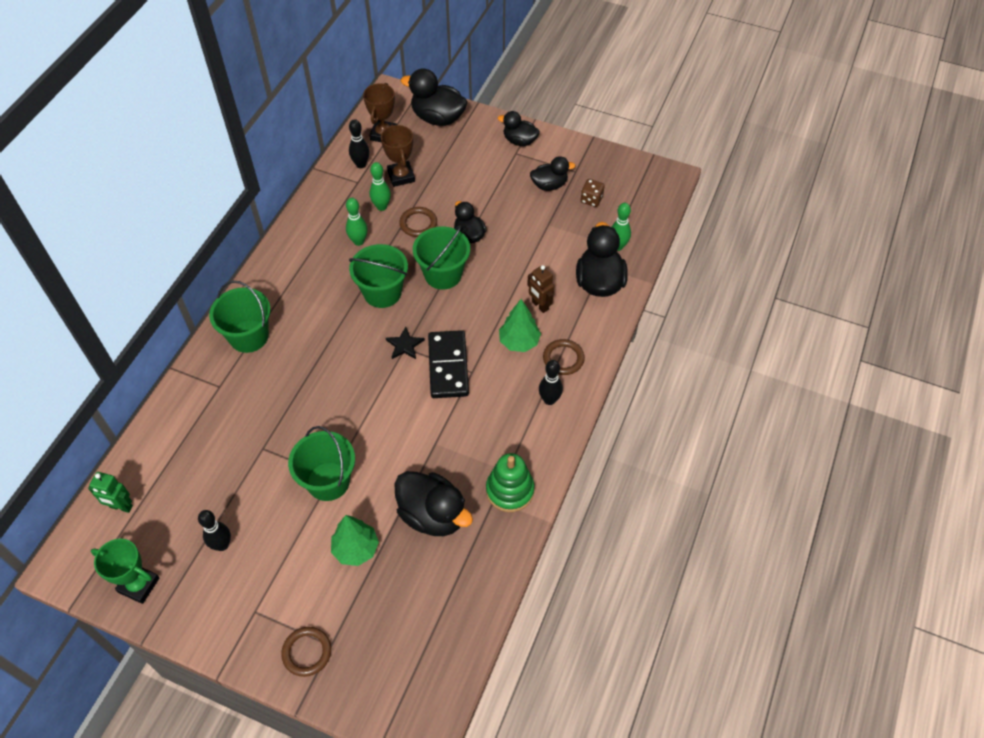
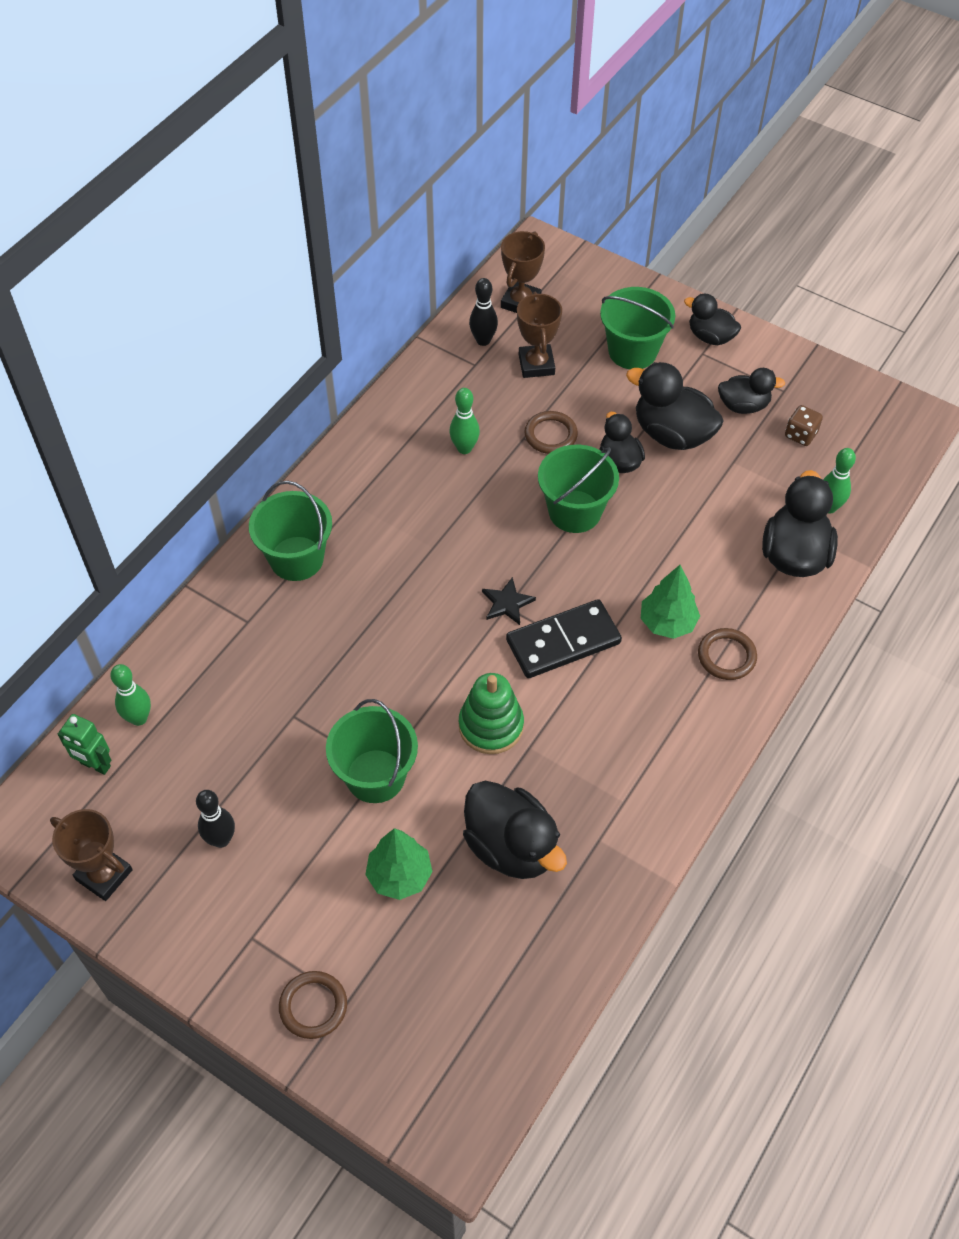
camera: 10 degrees right, 0 degrees up
green trophy [91,539,160,604] -> brown trophy [50,809,133,901]
green bucket [349,244,408,308] -> green bucket moved to [600,287,676,369]
green bowling pin [370,162,391,211] -> green bowling pin moved to [110,664,151,726]
black duck [401,68,468,126] -> black duck moved to [626,362,724,450]
black domino [428,330,469,398] -> black domino turned 60 degrees clockwise [506,599,622,678]
green stacking toy [486,453,535,512] -> green stacking toy moved to [459,673,524,754]
brown robot [527,265,554,313] -> none
black bowling pin [539,360,563,405] -> none

